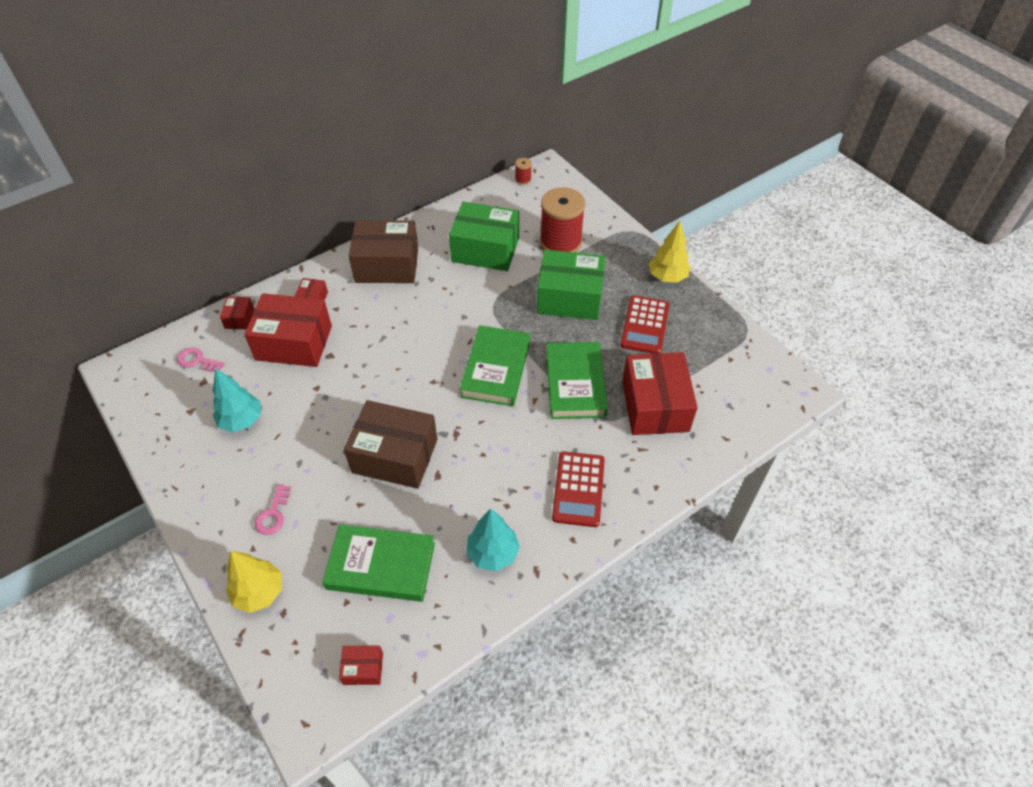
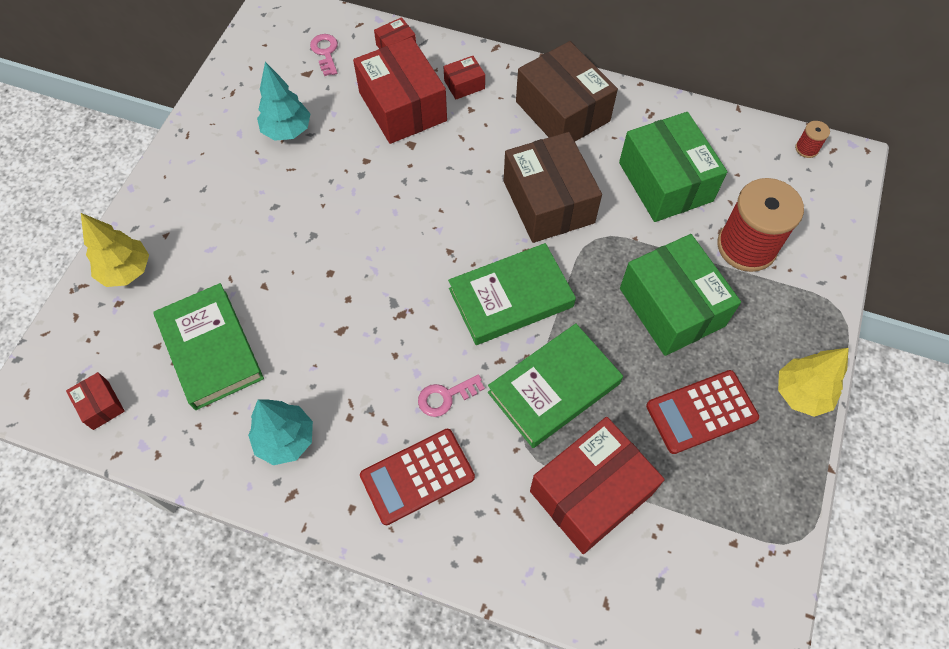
camera: 55 degrees right, 10 degrees up
pink key [255,484,291,535] -> pink key moved to [418,374,485,417]
brown box [344,400,437,489] -> brown box moved to [503,132,602,243]

